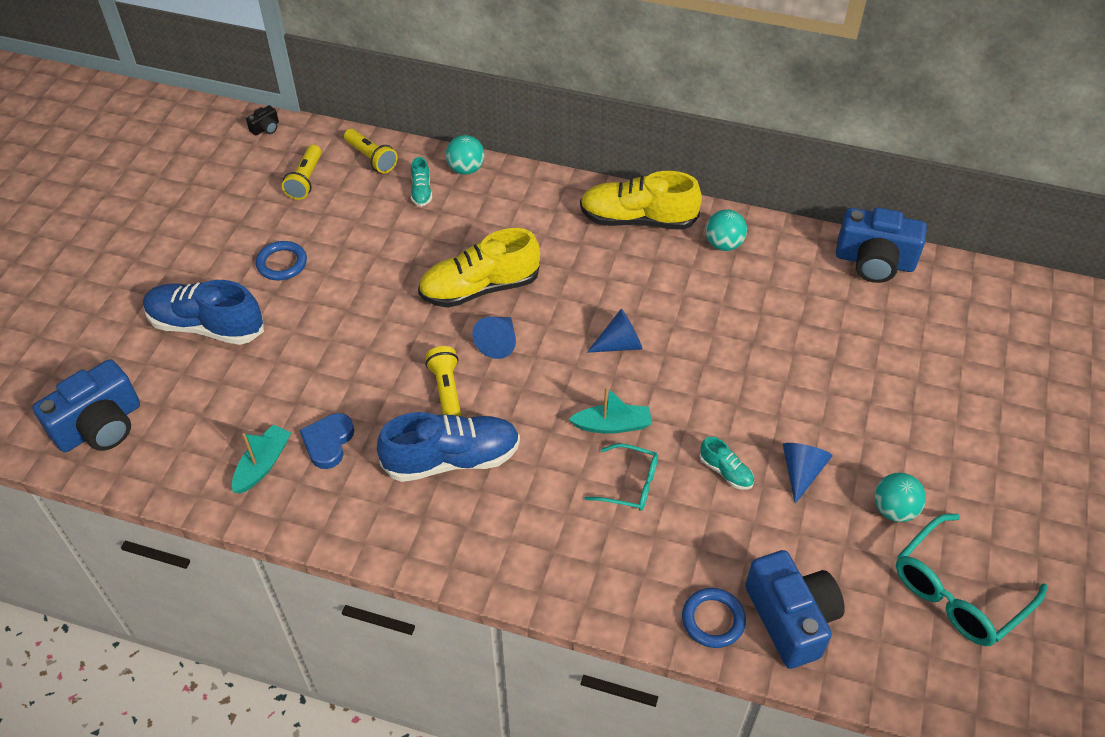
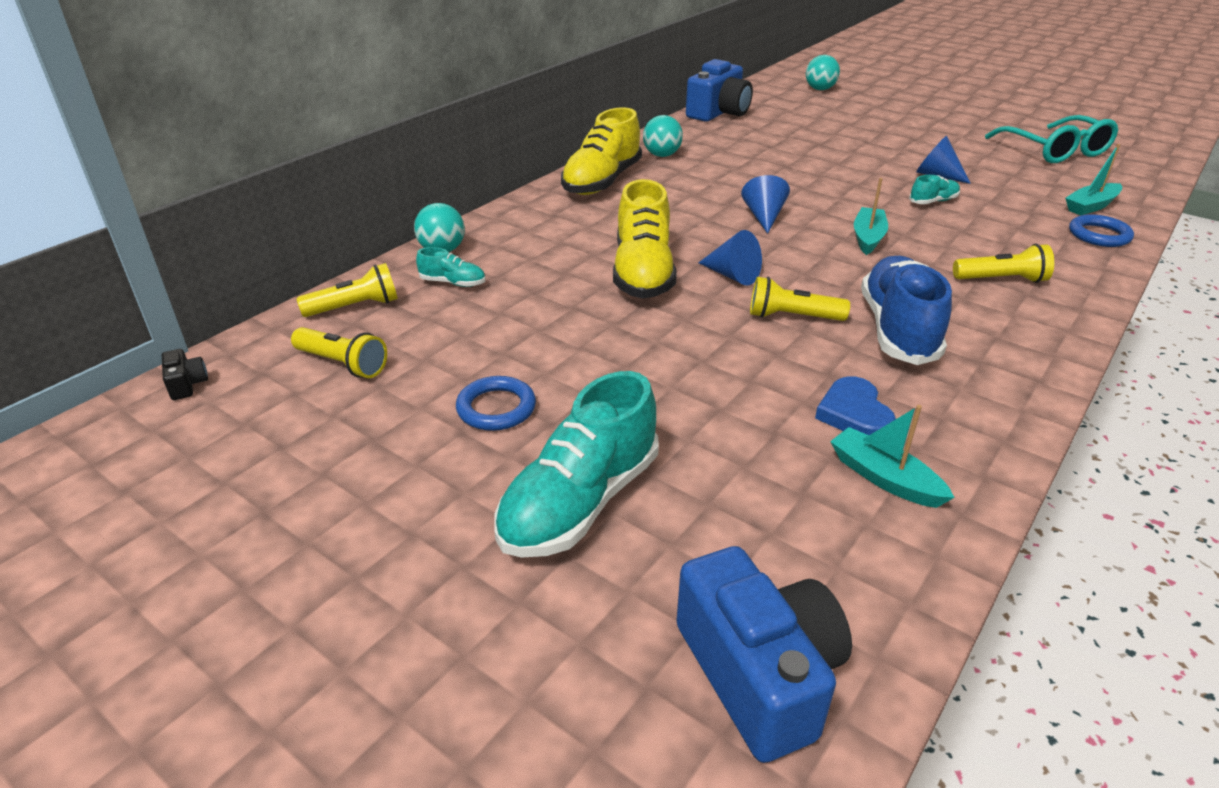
camera: 70 degrees left, 15 degrees down
blue shoe [143,280,264,345] -> turquoise shoe [494,371,659,558]
blue heart [300,413,354,469] -> blue heart turned 45 degrees clockwise [815,376,896,435]
turquoise glasses [584,444,658,511] -> none
blue camera [745,550,845,669] -> turquoise boat [1065,144,1122,215]
turquoise ball [874,473,926,522] -> turquoise ball moved to [806,55,840,90]
none -> yellow flashlight [953,244,1054,283]

